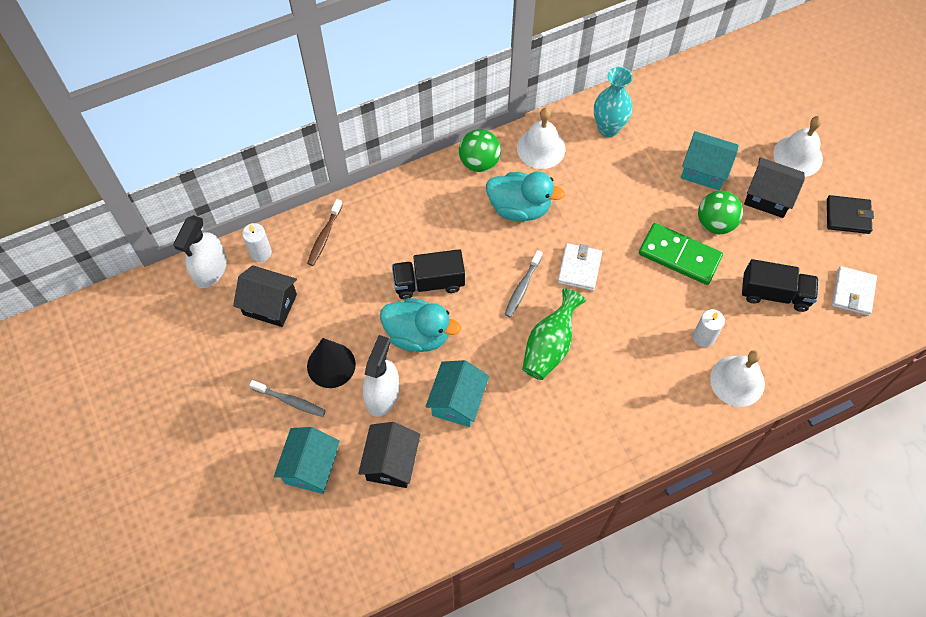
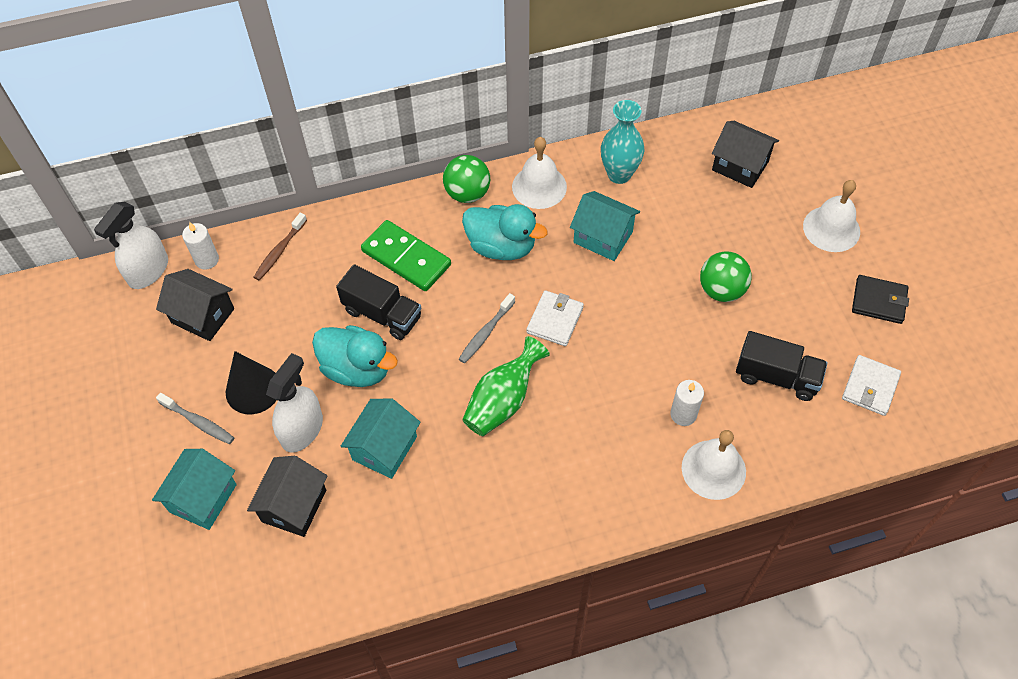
camera: 10 degrees right, 5 degrees down
black truck [392,249,465,299] -> black truck turned 150 degrees counterclockwise [336,264,421,340]
green domino [639,223,723,285] -> green domino moved to [361,220,451,291]
turquoise house [681,131,738,190] -> turquoise house moved to [570,191,640,261]
black house [744,157,805,218] -> black house moved to [712,121,779,188]

